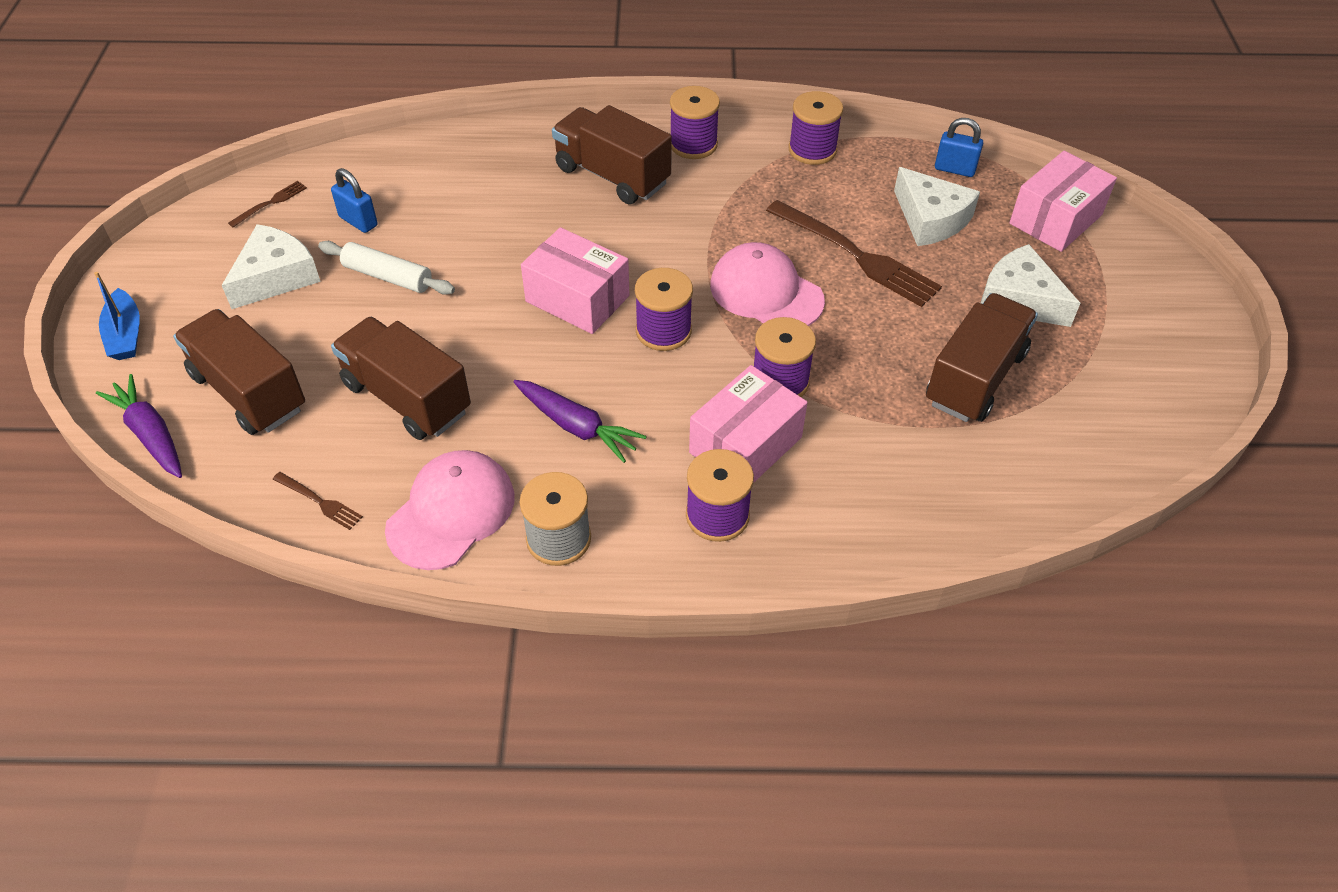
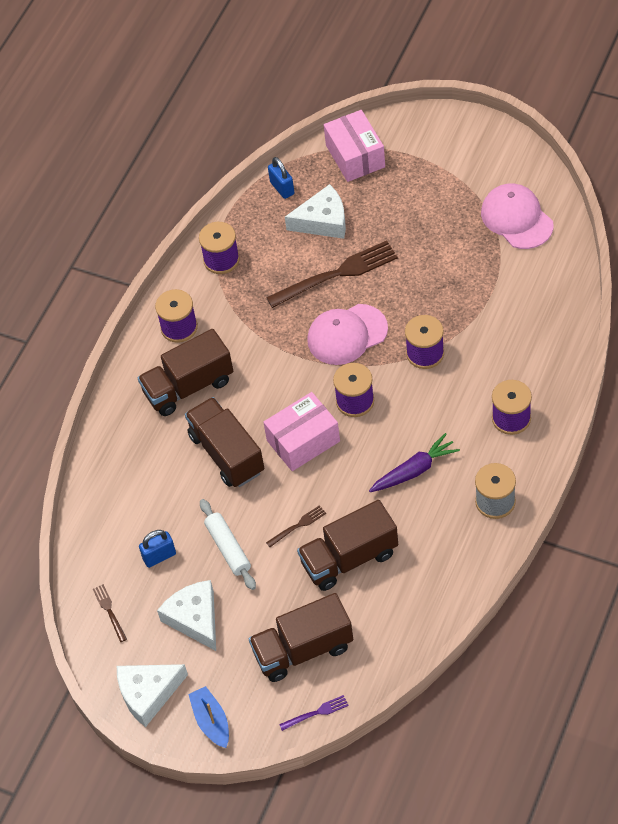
camera: 60 degrees left, 5 degrees up
blue boat [94,272,140,360] -> blue boat turned 120 degrees counterclockwise [188,686,229,748]
purple carrot [96,374,182,478] -> purple fork [279,695,349,731]
brown fork [273,472,363,530] -> brown fork moved to [266,505,326,547]
white rolling pin [318,241,455,295] -> white rolling pin turned 75 degrees counterclockwise [200,499,256,590]
pink cap [385,450,514,570] -> pink cap moved to [481,184,554,249]
pink box [689,365,807,483] -> none
brown truck [926,293,1038,422] -> brown truck moved to [185,397,264,487]
blue padlock [935,118,983,177] -> blue padlock turned 75 degrees counterclockwise [268,157,294,199]
white cheese [981,244,1080,327] -> white cheese moved to [117,664,188,727]

